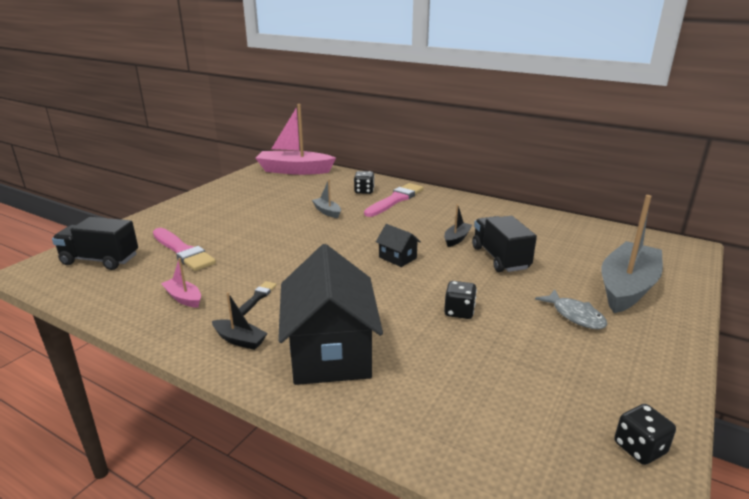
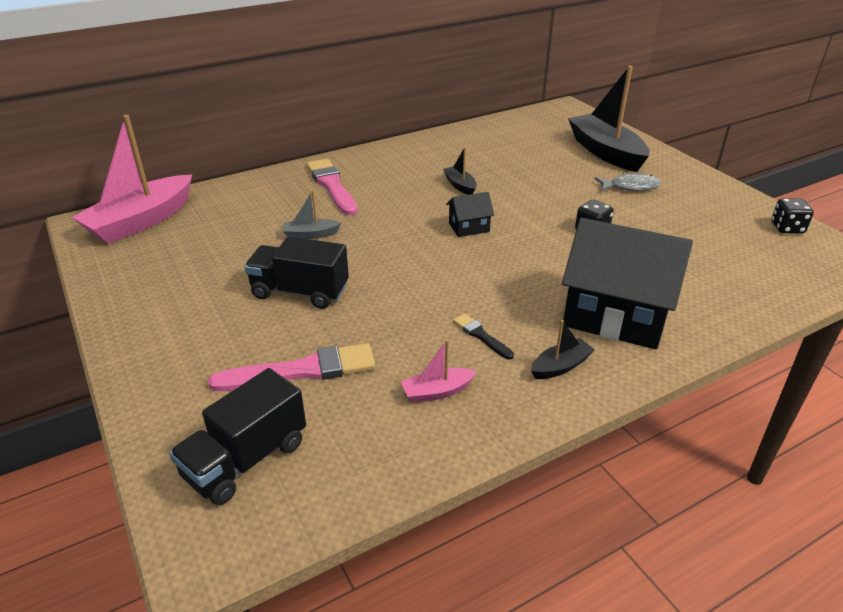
camera: 60 degrees left, 10 degrees up
black dice [354,171,374,194] -> none
black truck [472,216,537,272] -> black truck moved to [244,237,349,309]
grey boat [601,195,663,313] -> black boat [568,66,649,172]

